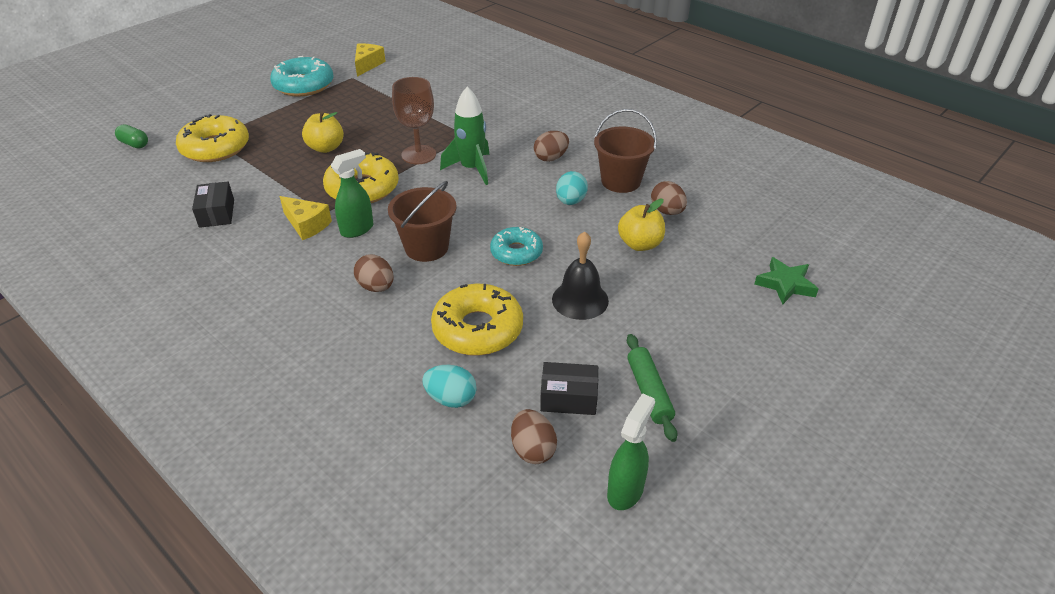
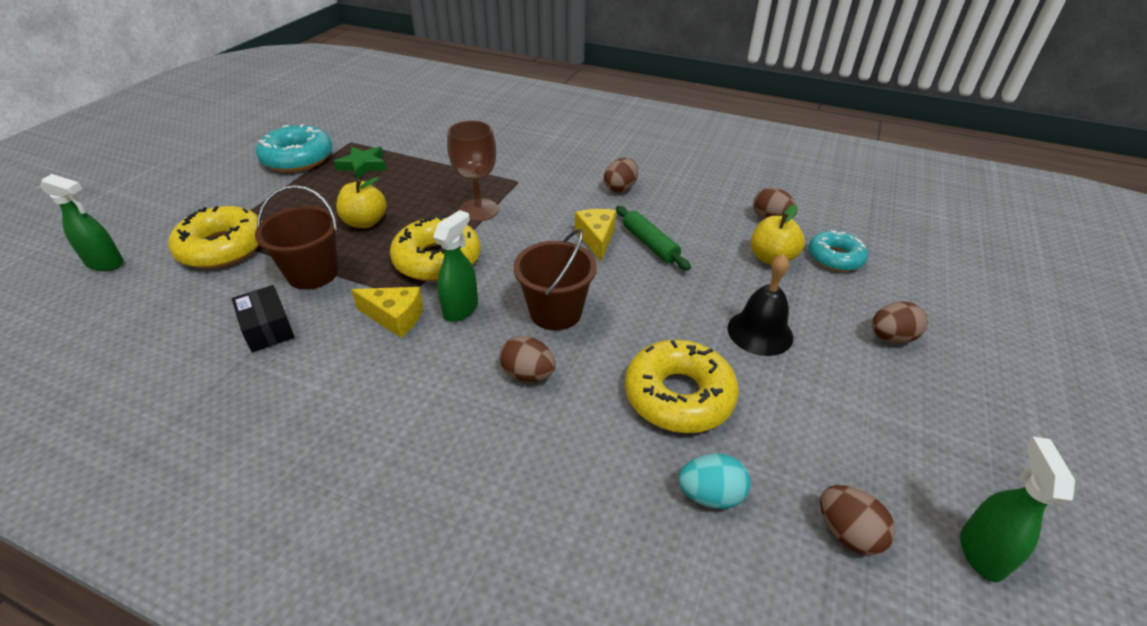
camera: 20 degrees left, 0 degrees up
green capsule [115,124,148,148] -> green spray bottle [40,174,123,271]
yellow cheese [355,43,386,77] -> yellow cheese moved to [575,209,616,261]
green rocket [440,87,490,185] -> none
turquoise donut [490,227,543,266] -> turquoise donut moved to [808,231,868,271]
black box [540,362,598,415] -> none
turquoise egg [556,171,588,205] -> none
brown bucket [594,109,657,193] -> brown bucket moved to [255,185,338,290]
green rolling pin [627,334,678,442] -> green rolling pin moved to [616,206,691,270]
green star [755,257,819,304] -> green star moved to [334,147,387,179]
none -> brown egg [872,301,927,343]

